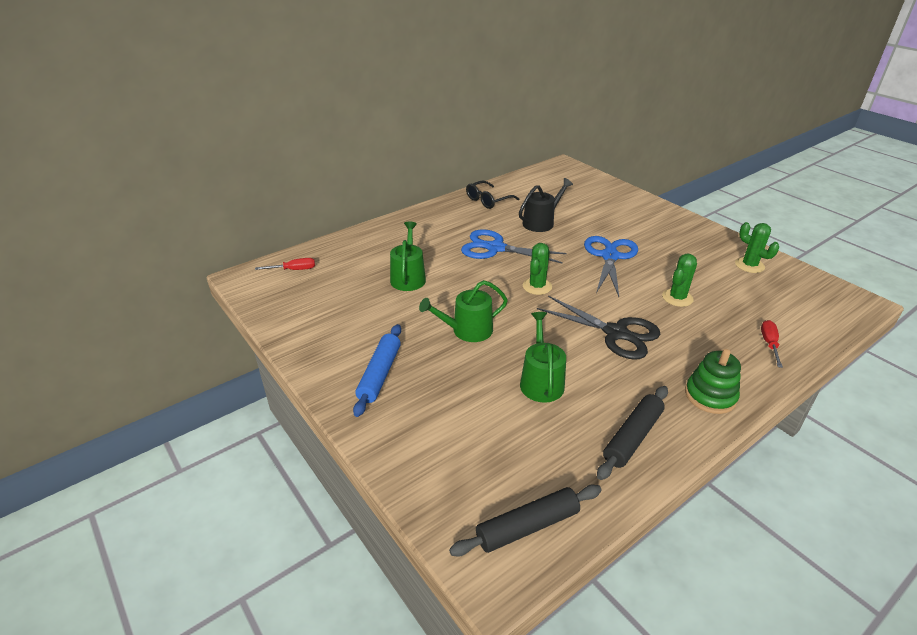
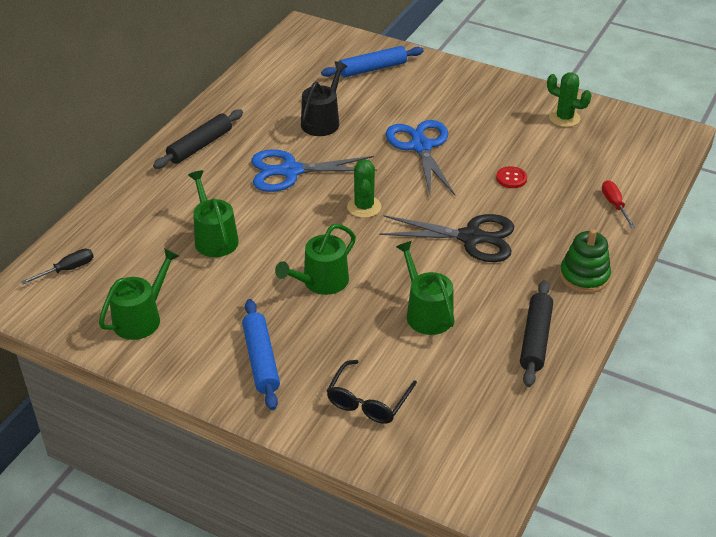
camera: 25 degrees left, 5 degrees up
red screwdriver [255,258,315,270] -> black screwdriver [21,249,94,284]
black rolling pin [449,485,601,557] -> black rolling pin moved to [153,109,243,169]
black glasses [466,181,520,209] -> black glasses moved to [327,360,417,424]
green cactus [662,254,697,307] -> red button [496,166,527,188]
none -> green watering can [99,248,179,340]
none -> blue rolling pin [321,46,424,77]

